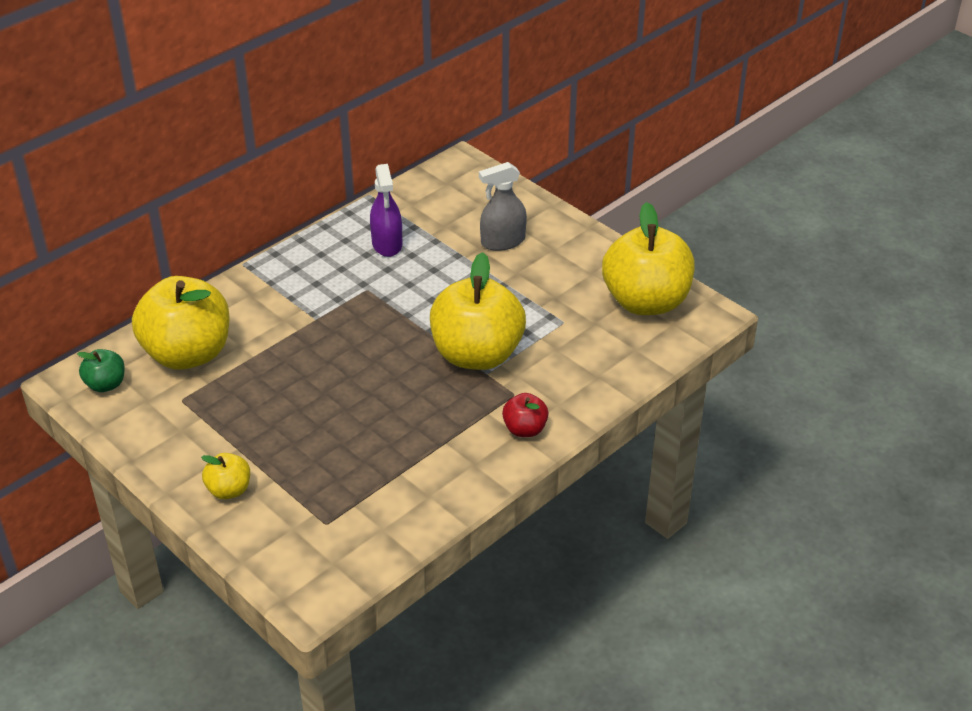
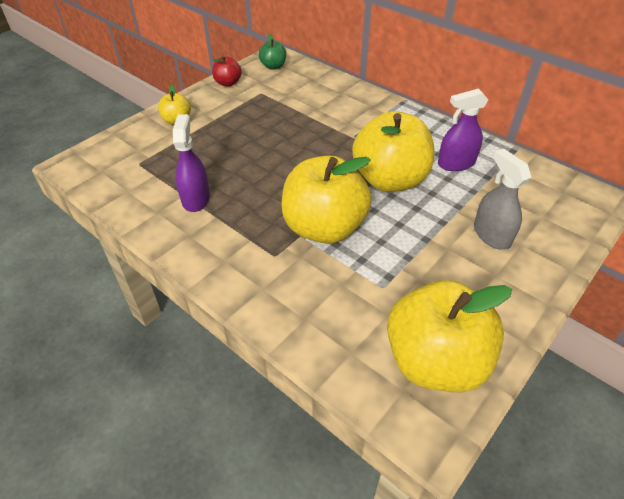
camera: 85 degrees right, 5 degrees up
yellow apple [132,276,230,370] -> yellow apple moved to [352,111,434,192]
red apple [502,393,549,437] -> red apple moved to [212,56,242,87]
none -> purple spray bottle [173,114,210,212]

